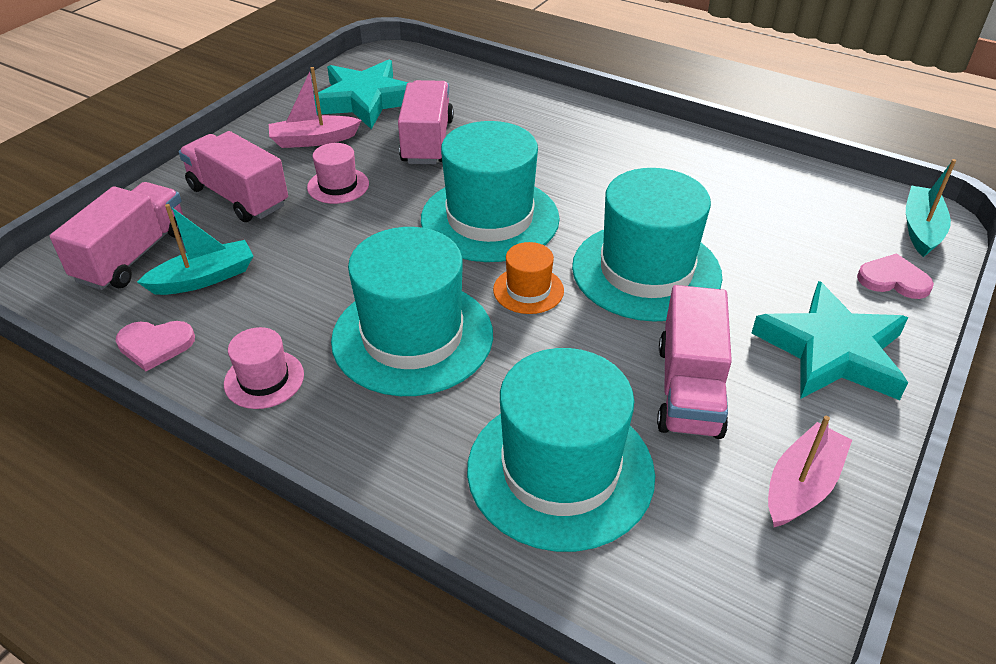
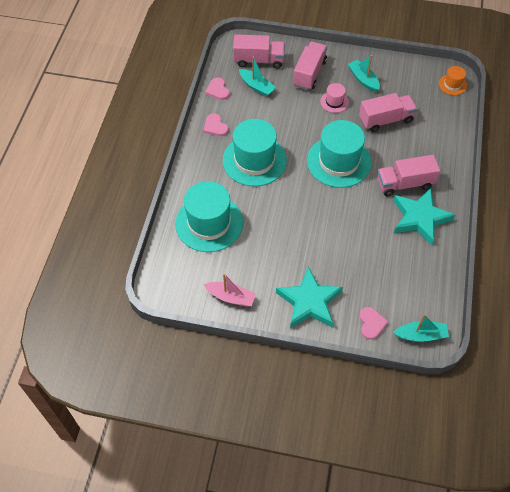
camera: 70 degrees right, 15 degrees up
pink hat [224,327,304,409] -> pink heart [203,113,228,136]
pink boat [269,67,361,148] -> turquoise boat [348,55,380,92]
turquoise star [314,60,408,129] -> turquoise star moved to [393,188,455,245]
orange hat [493,242,564,314] -> orange hat moved to [439,66,467,95]
turquoise hat [572,168,722,322] -> none
pink truck [657,285,732,439] -> pink truck moved to [377,155,440,196]

